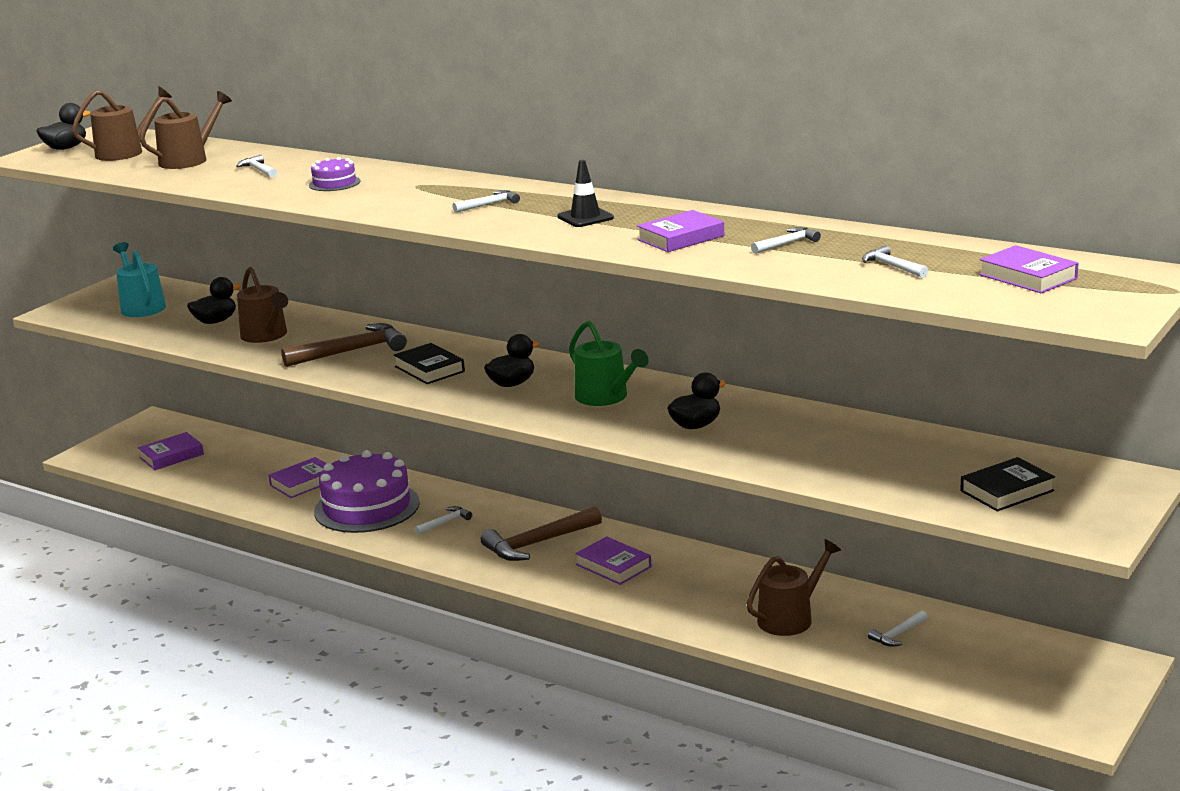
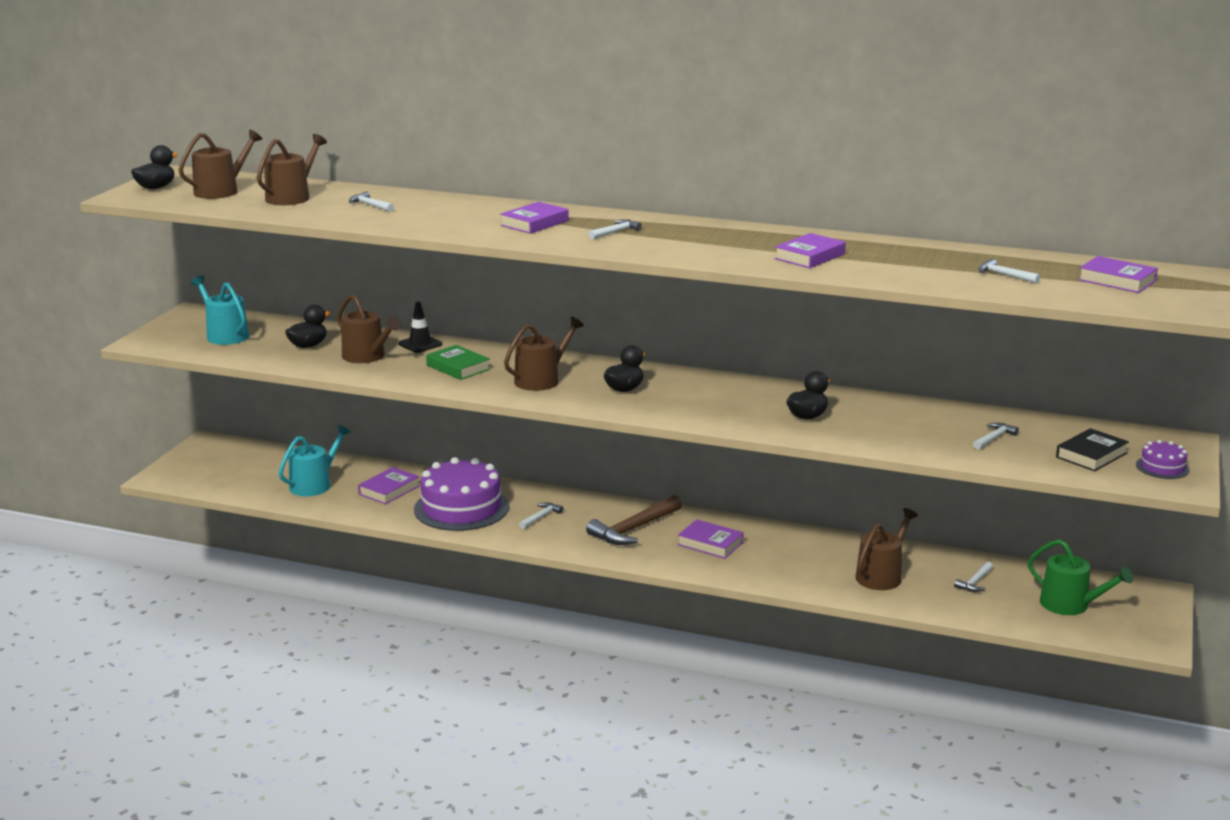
camera: 15 degrees left, 0 degrees up
purple book [138,432,204,470] -> purple book moved to [500,202,569,234]
brown hammer [281,323,407,367] -> green book [426,345,490,380]
purple cake [309,157,361,191] -> purple cake moved to [1136,440,1190,479]
black book [394,343,465,384] -> brown watering can [504,316,584,391]
black traffic cone [557,160,614,227] -> black traffic cone moved to [398,301,442,353]
green watering can [569,321,649,406] -> green watering can moved to [1028,539,1133,615]
white hammer [751,227,821,254] -> white hammer moved to [973,423,1019,449]
none -> turquoise watering can [279,425,351,496]

